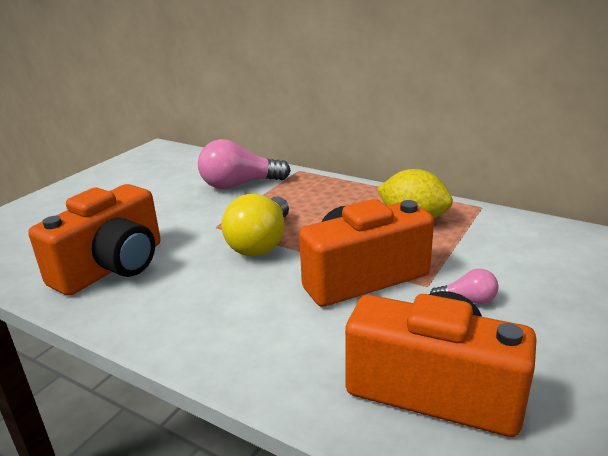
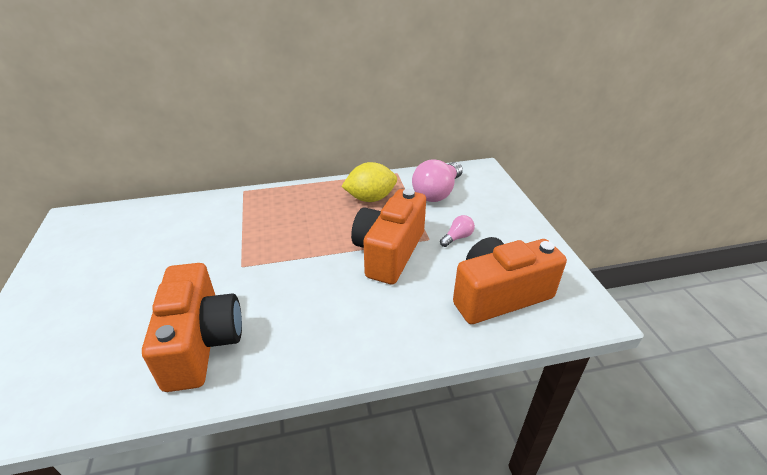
camera: 45 degrees left, 10 degrees up
pink light bulb [198,139,291,189] -> pink light bulb moved to [412,159,463,202]
yellow light bulb [221,194,289,256] -> none

